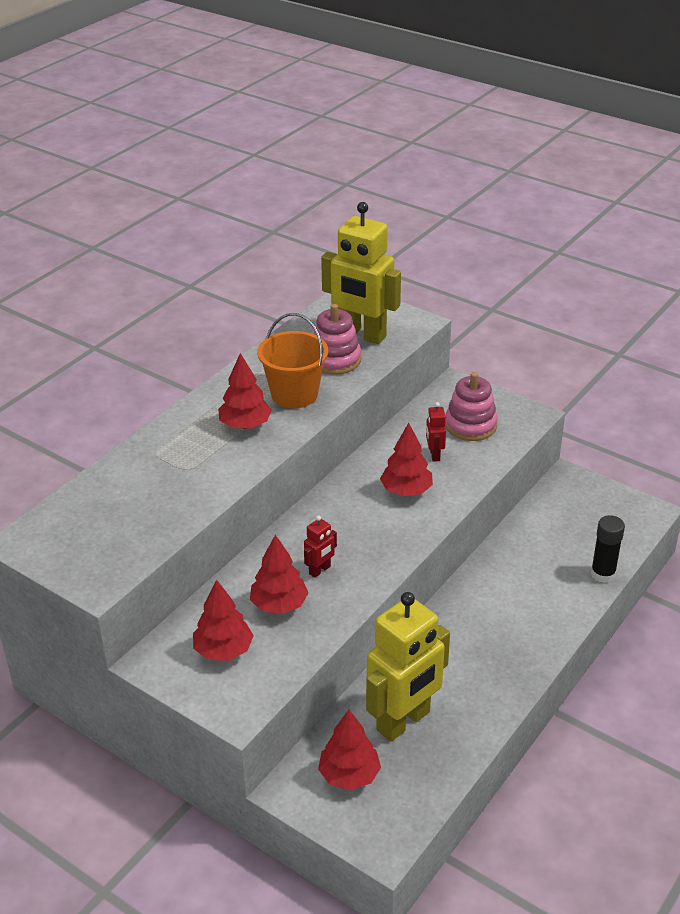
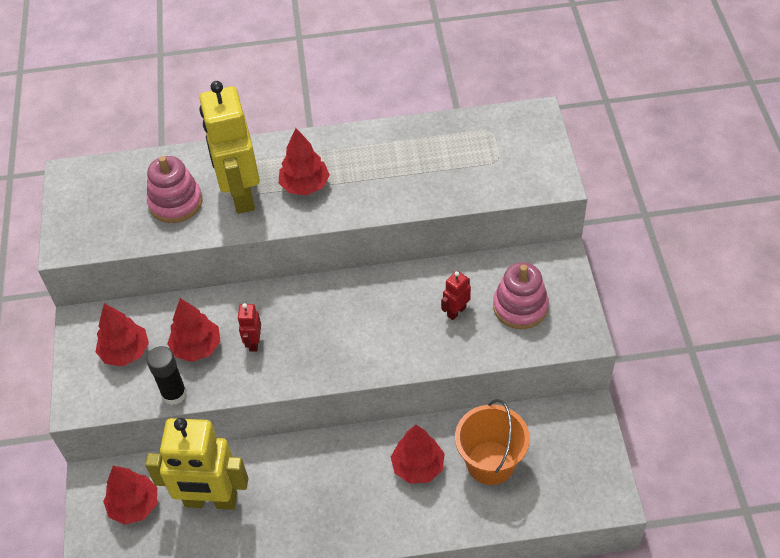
camera: 50 degrees right, 15 degrees up
orange bucket [257,313,328,408] -> orange bucket moved to [455,399,530,485]
red robot [304,515,337,578] -> red robot turned 90 degrees clockwise [237,303,261,352]
pink stacking toy [314,304,361,375] -> pink stacking toy moved to [147,156,203,223]
yellow robot [321,202,401,344] -> yellow robot moved to [199,81,260,214]
red tree [380,423,433,496] -> red tree moved to [391,425,445,484]
black glue stick [591,515,625,583] -> black glue stick moved to [147,346,187,405]

